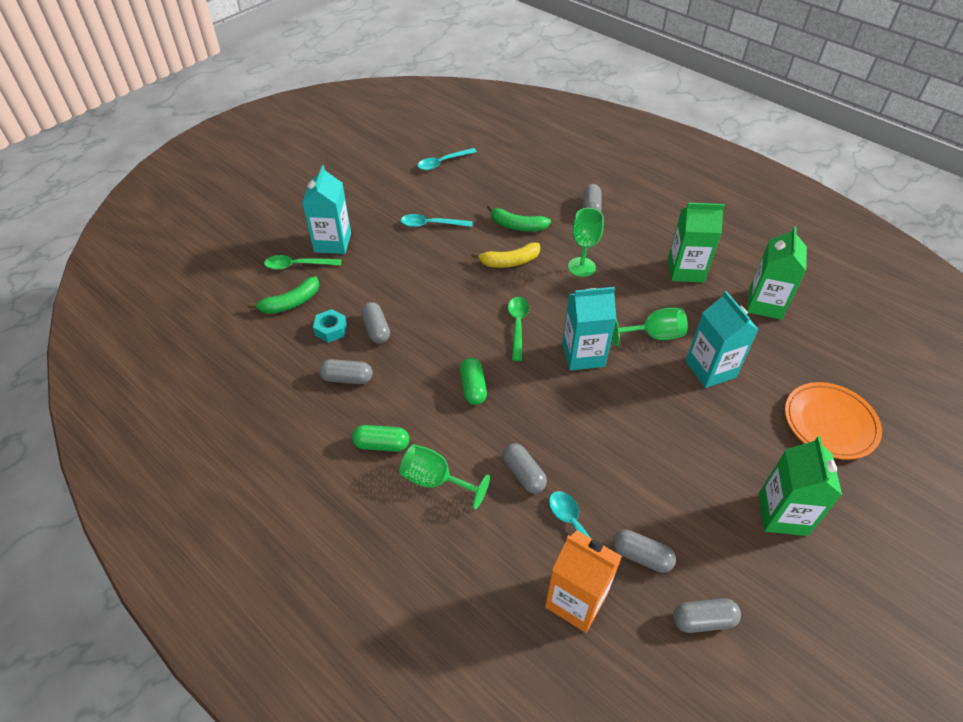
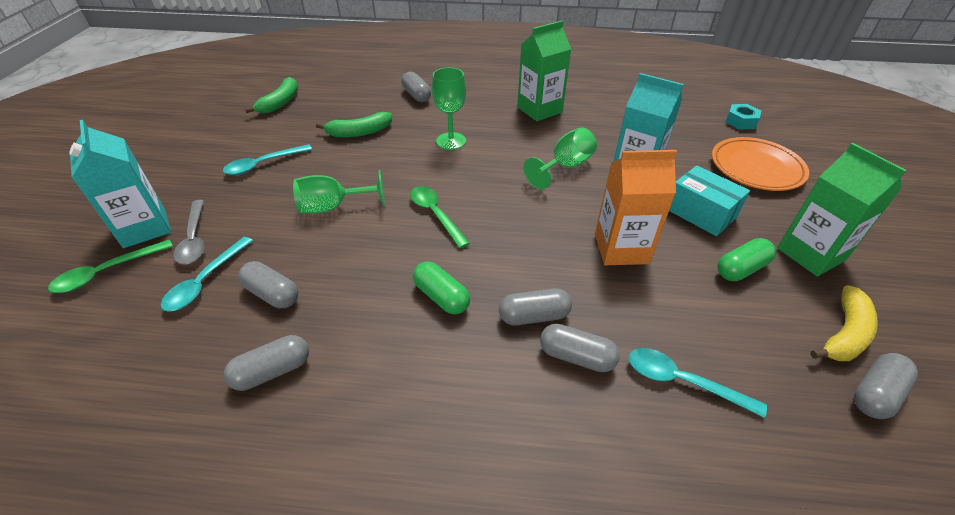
camera: 35 degrees left, 5 degrees down
green banana [247,276,319,314] -> green banana moved to [244,77,298,113]
turquoise nut [313,309,347,343] -> turquoise nut moved to [726,104,761,130]
green capsule [352,425,409,452] -> green capsule moved to [718,238,776,281]
green goblet [399,444,490,510] -> green goblet moved to [293,170,385,214]
turquoise spoon [417,148,477,170] -> turquoise spoon moved to [161,237,253,312]
yellow banana [471,242,540,268] -> yellow banana moved to [811,285,878,361]
orange carton [545,530,622,633] -> orange carton moved to [595,150,677,265]
turquoise carton [562,287,616,370] -> none
grey capsule [613,530,676,573] -> grey capsule moved to [499,289,572,325]
green carton [747,226,807,320] -> none
none -> grey spoon [174,200,205,265]
none -> turquoise box [669,165,750,236]

